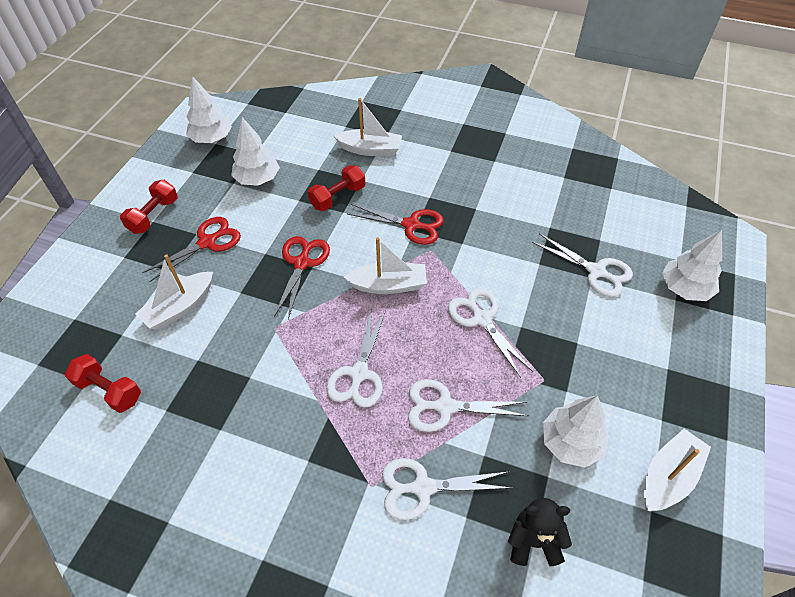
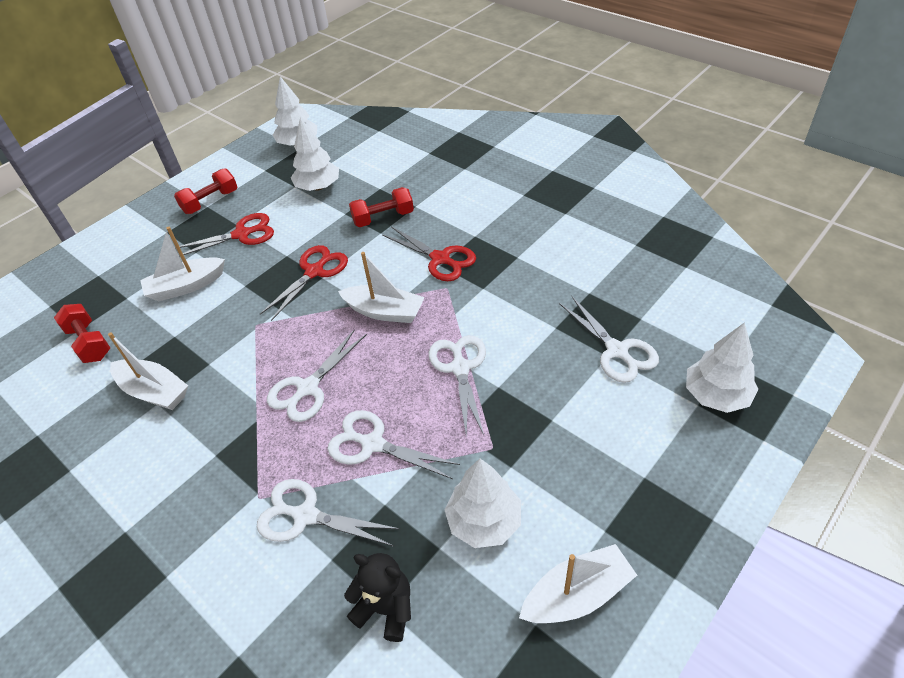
camera: 25 degrees right, 5 degrees down
white boat [333,98,402,156] -> white boat moved to [108,333,188,410]

